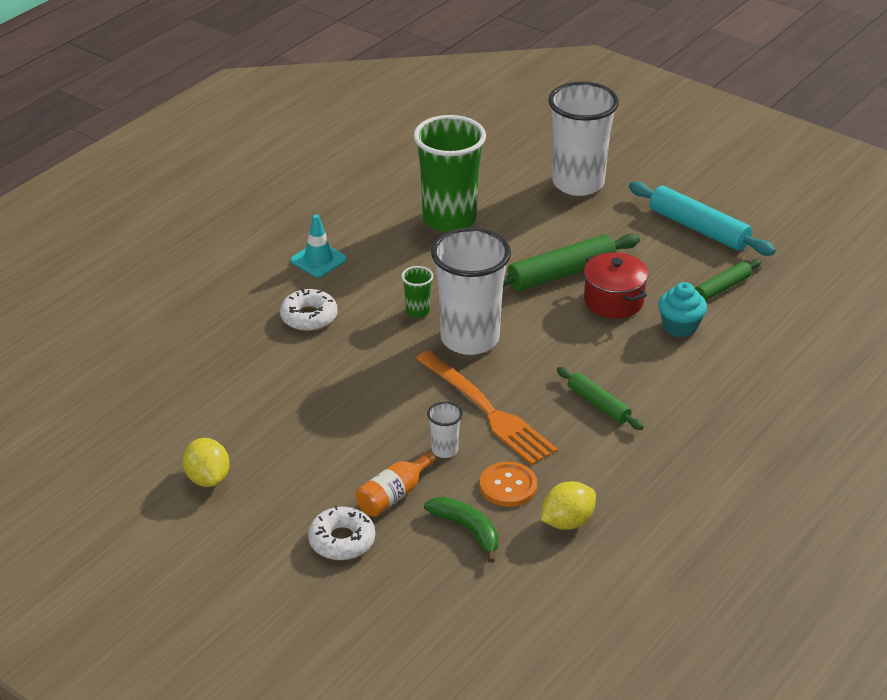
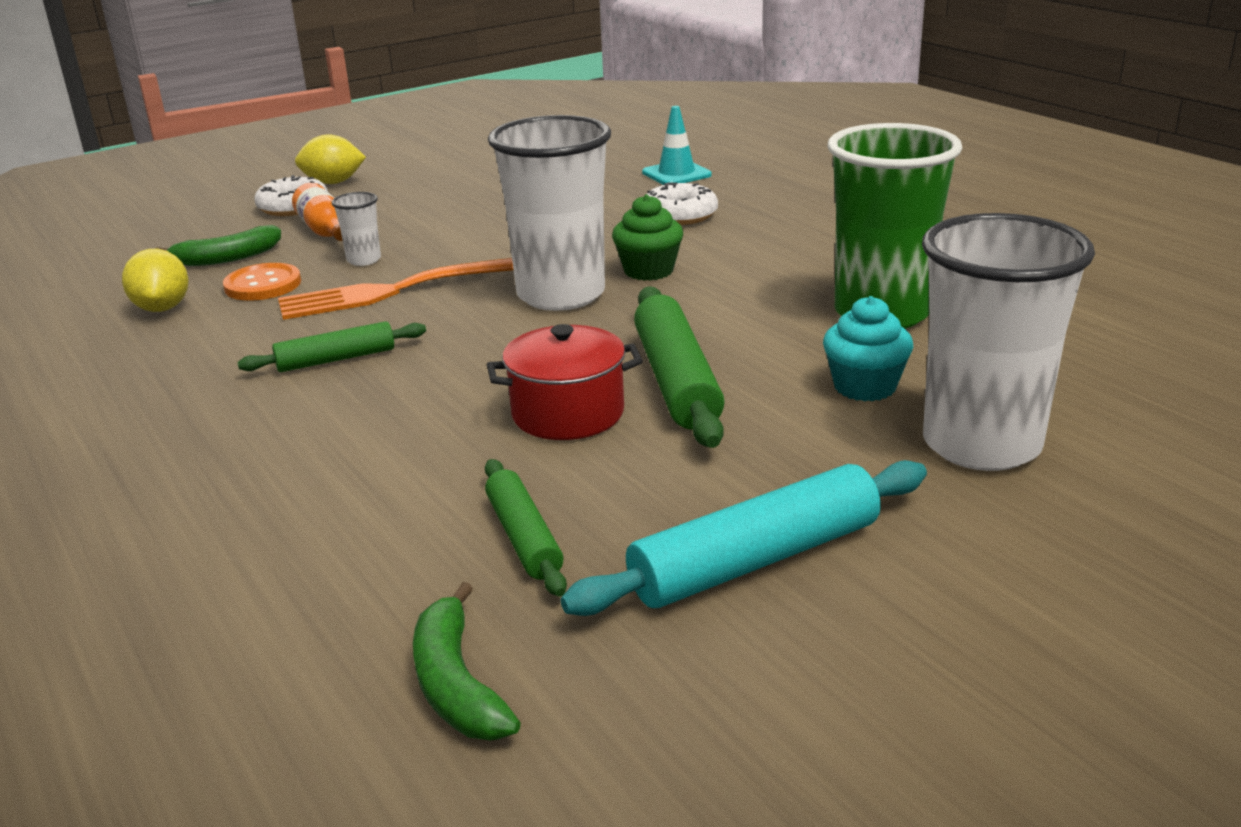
camera: 110 degrees right, 10 degrees down
yellow lemon [183,438,229,487] -> yellow lemon moved to [295,134,366,184]
turquoise traffic cone [290,214,347,277] -> turquoise traffic cone moved to [642,106,712,185]
green cup [401,266,433,318] -> green cupcake [612,194,683,281]
turquoise cupcake [658,282,707,337] -> turquoise cupcake moved to [823,296,913,402]
none -> green banana [413,582,521,740]

